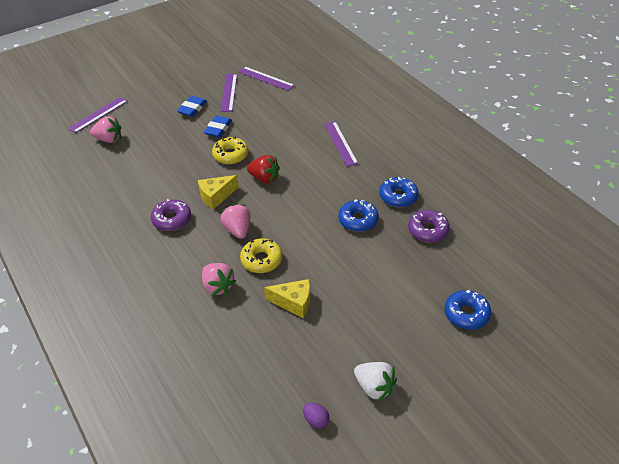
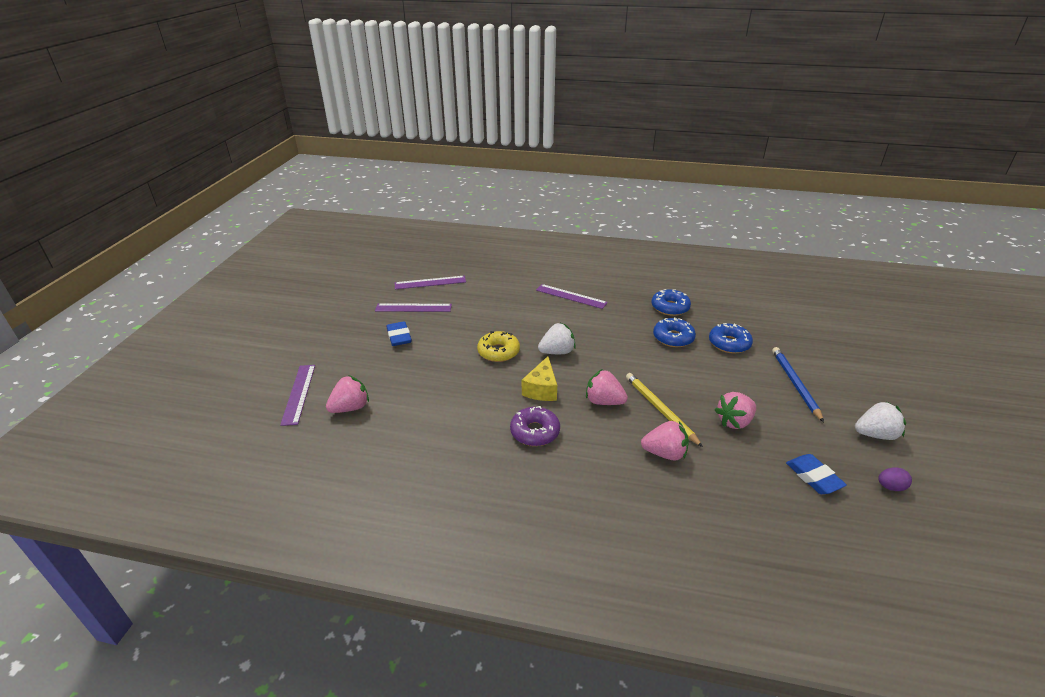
camera: 45 degrees left, 10 degrees down
blue eraser [204,116,232,137] -> blue eraser moved to [786,454,847,494]
purple ruler [221,74,237,112] -> purple ruler turned 45 degrees counterclockwise [375,304,452,312]
yellow donut [240,238,282,273] -> yellow pencil [626,373,703,447]
red strawberry [247,155,280,183] -> white strawberry [538,323,576,354]
yellow cheese [264,279,310,318] -> pink strawberry [715,392,756,429]
purple donut [408,210,450,243] -> none
blue donut [445,290,491,330] -> blue donut moved to [709,323,753,354]
none -> blue pencil [772,347,824,422]

